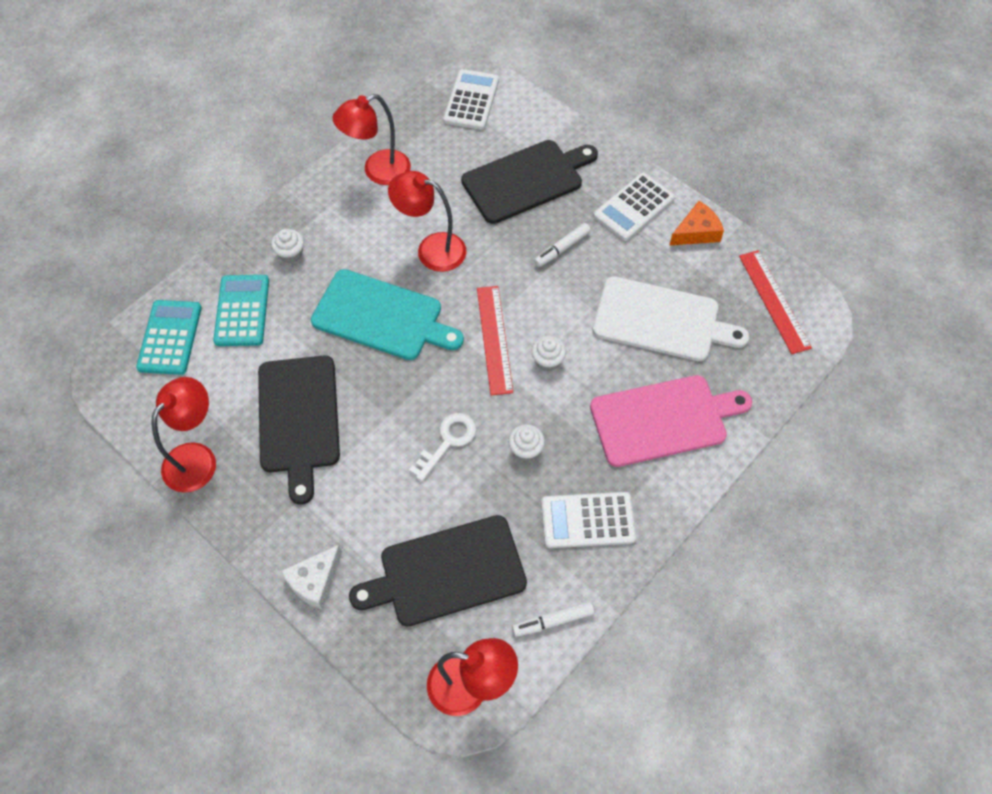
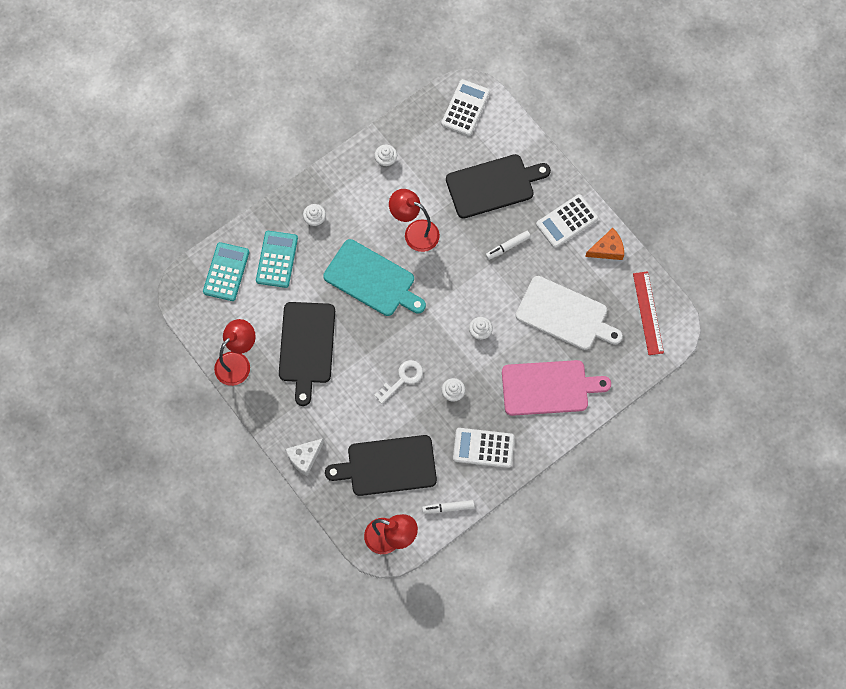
camera: 10 degrees right, 10 degrees up
red lamp [332,94,411,185] -> white cupcake [374,145,397,168]
red ruler [477,286,513,395] -> none

